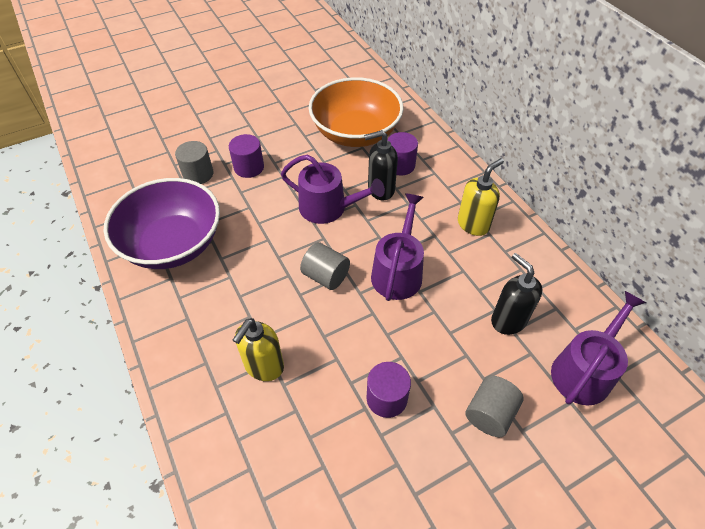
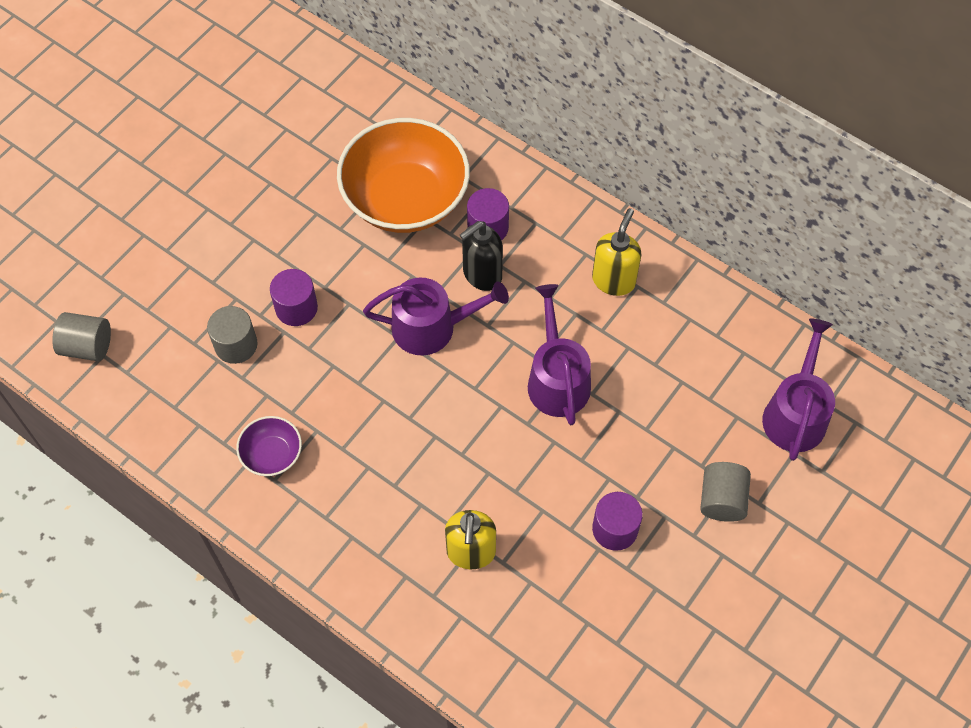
camera: 25 degrees left, 10 degrees up
purple bowl [104,178,220,269] -> purple bowl [236,416,302,476], size x0.45
grey cylinder [300,242,350,290] -> grey cylinder moved to [52,312,111,361]
black soap dispenser [491,253,542,335] -> none

